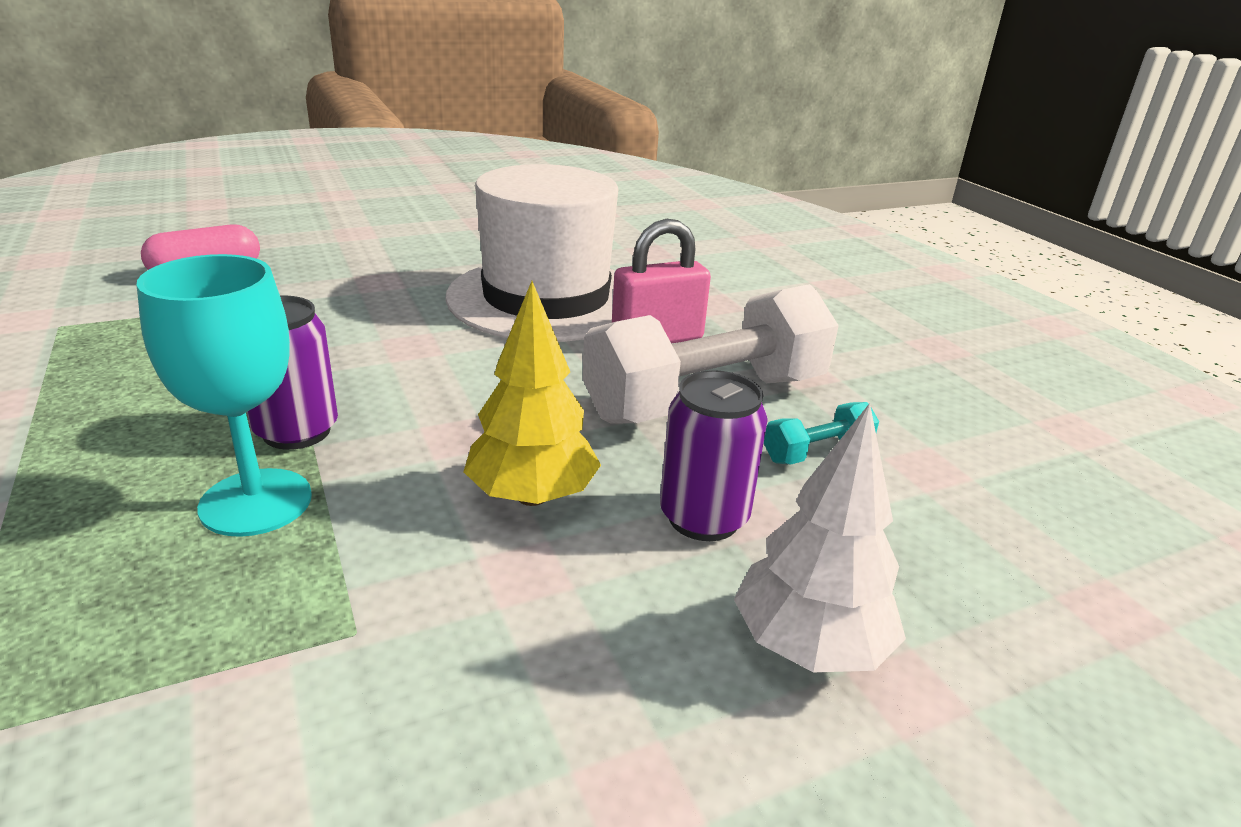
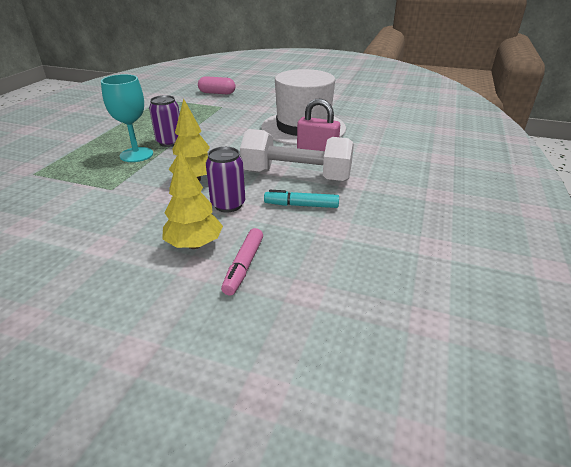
camera: 45 degrees right, 5 degrees up
white tree [734,403,906,672] -> yellow tree [162,150,223,249]
turquoise dumbbell [764,402,879,465] -> turquoise marker [264,190,339,208]
none -> pink marker [221,228,263,295]

